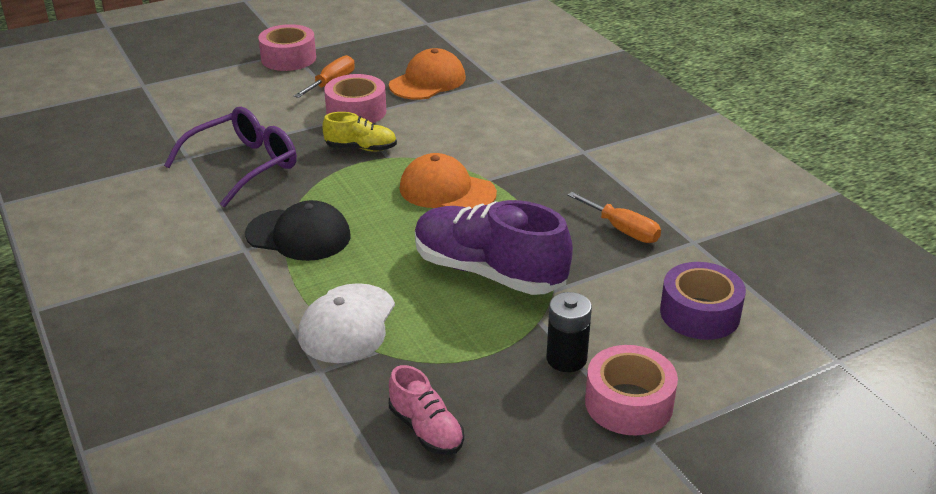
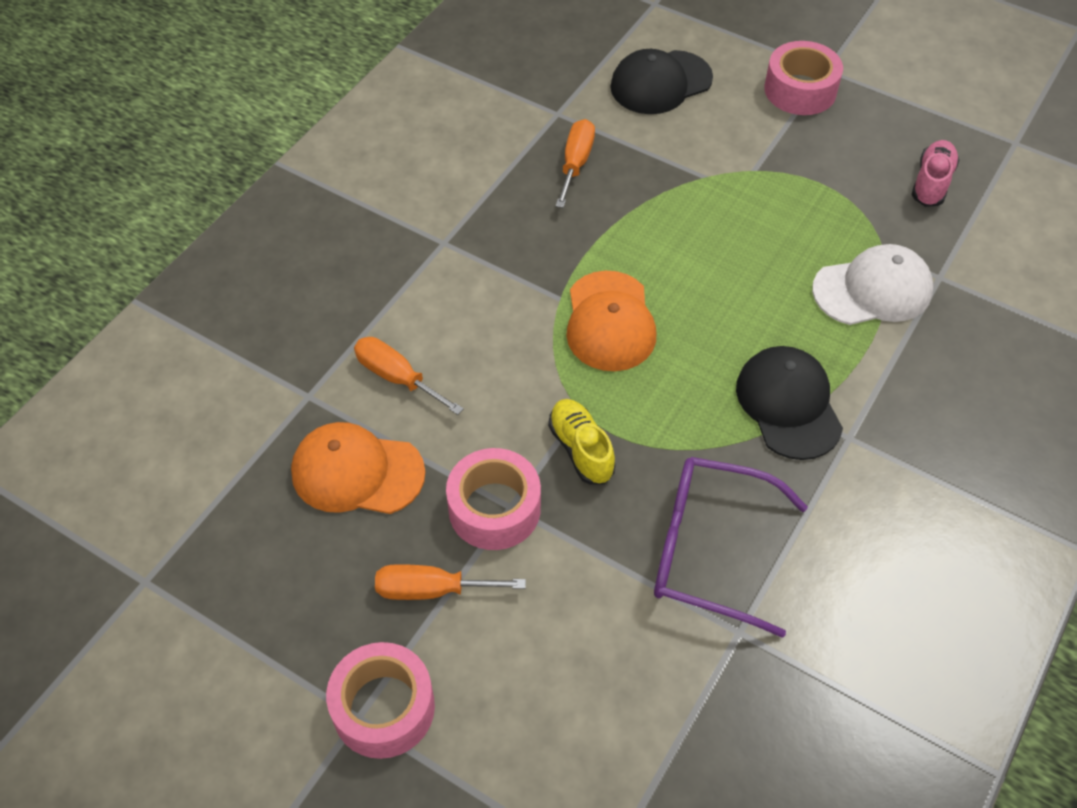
camera: 120 degrees left, 20 degrees up
purple shoe [415,200,573,295] -> none
black battery [546,292,592,372] -> none
purple tape [660,262,746,340] -> black cap [610,49,713,114]
none -> orange screwdriver [354,337,464,415]

